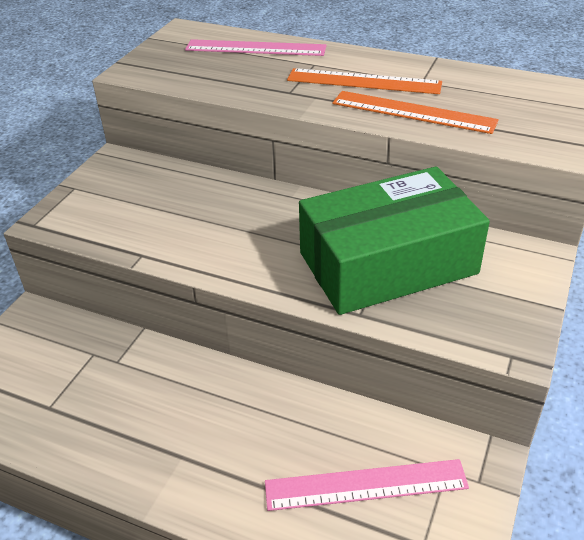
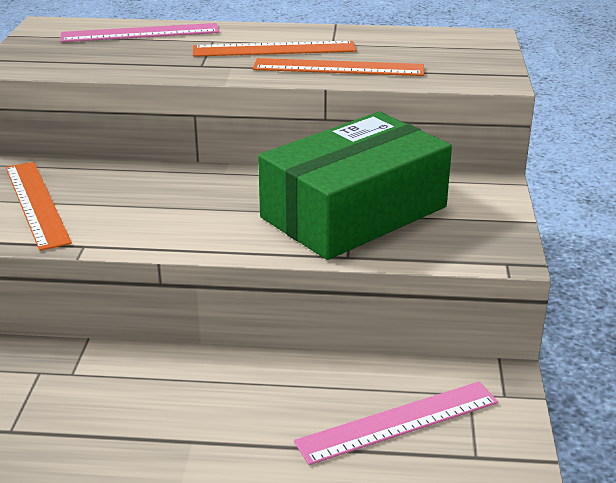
camera: 20 degrees left, 10 degrees down
none -> orange ruler [6,162,72,251]

